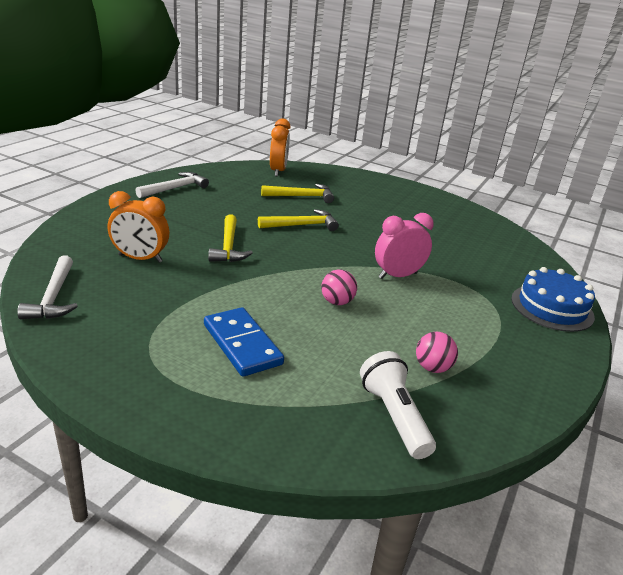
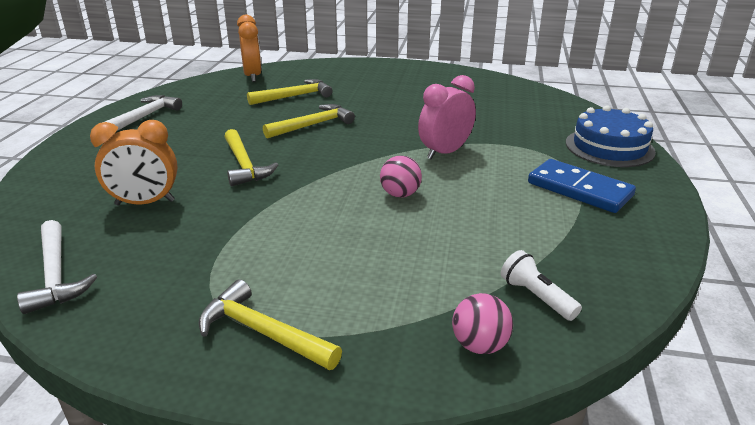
camera: 15 degrees left, 0 degrees up
blue domino [204,307,284,377] -> blue domino moved to [528,159,636,213]
white flashlight [360,351,436,459] -> white flashlight [501,250,582,321], size x0.65
pink ball [416,332,458,373] -> pink ball moved to [452,293,513,354]
none -> yellow hammer [199,279,342,370]

